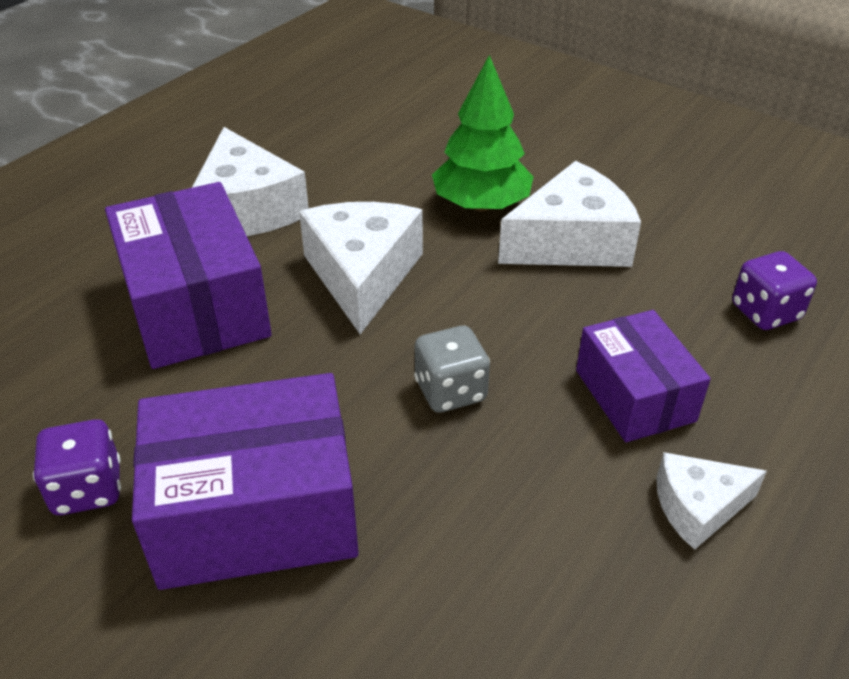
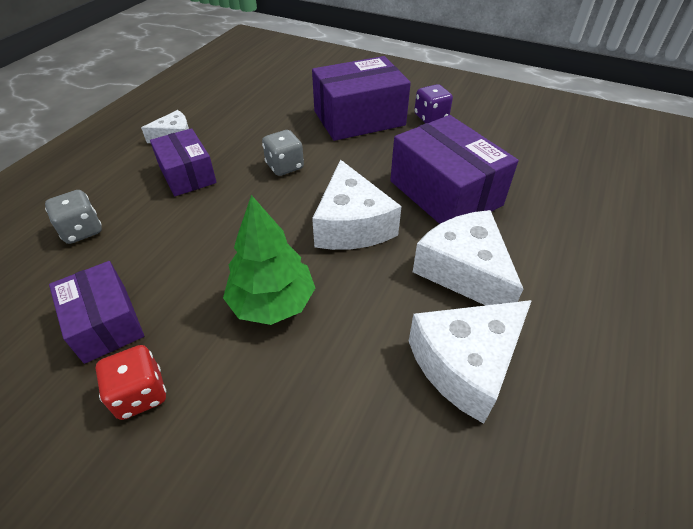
camera: 170 degrees right, 5 degrees up
white cheese [498,161,641,267] -> white cheese moved to [409,300,532,424]
purple dice [732,251,817,330] -> grey dice [45,190,102,244]
none -> purple box [49,261,144,364]
none -> red dice [96,345,166,420]

